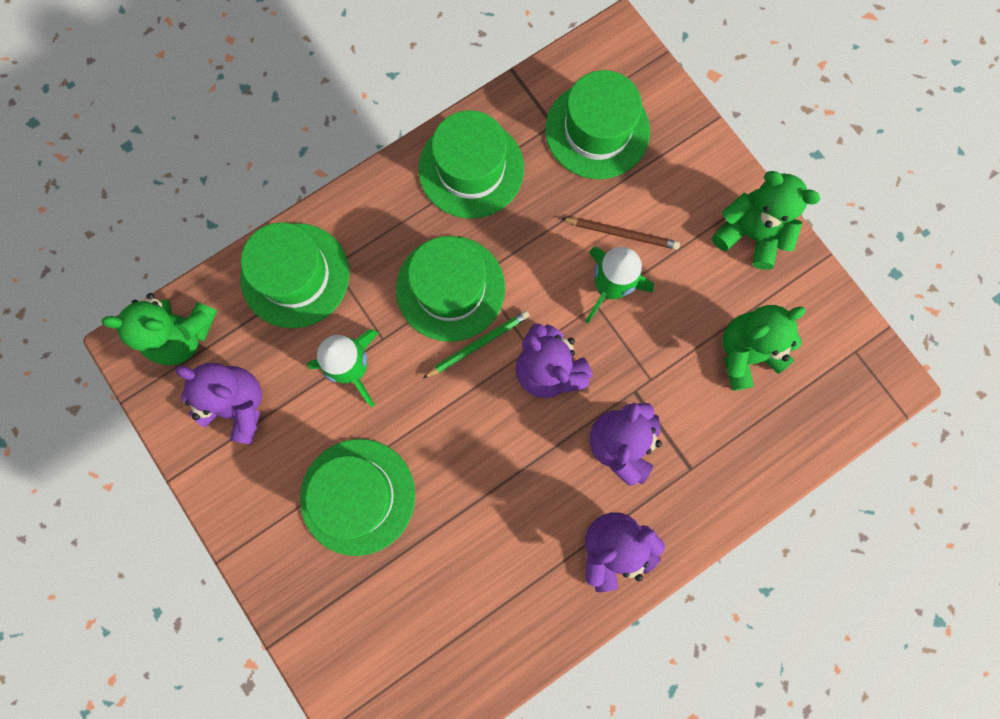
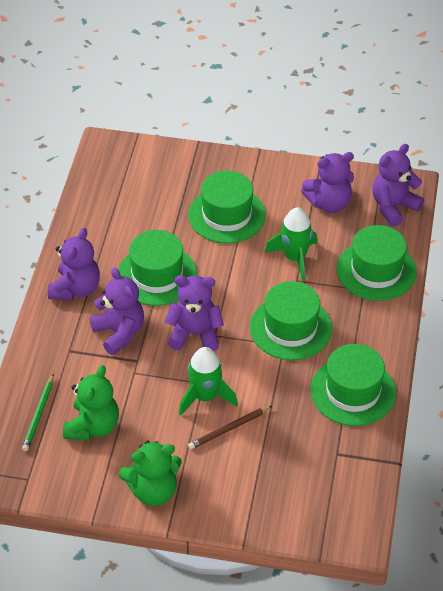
camera: 135 degrees right, 30 degrees down
green teddy bear [101,293,217,365] -> purple teddy bear [372,144,424,227]
green pencil [423,311,530,378] -> green pencil moved to [22,373,54,451]
green hat [545,70,650,179] -> green hat moved to [118,230,197,306]

